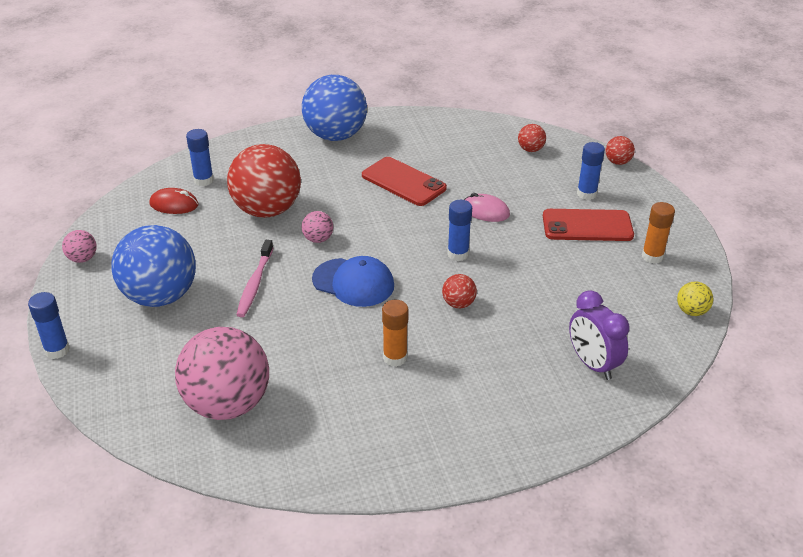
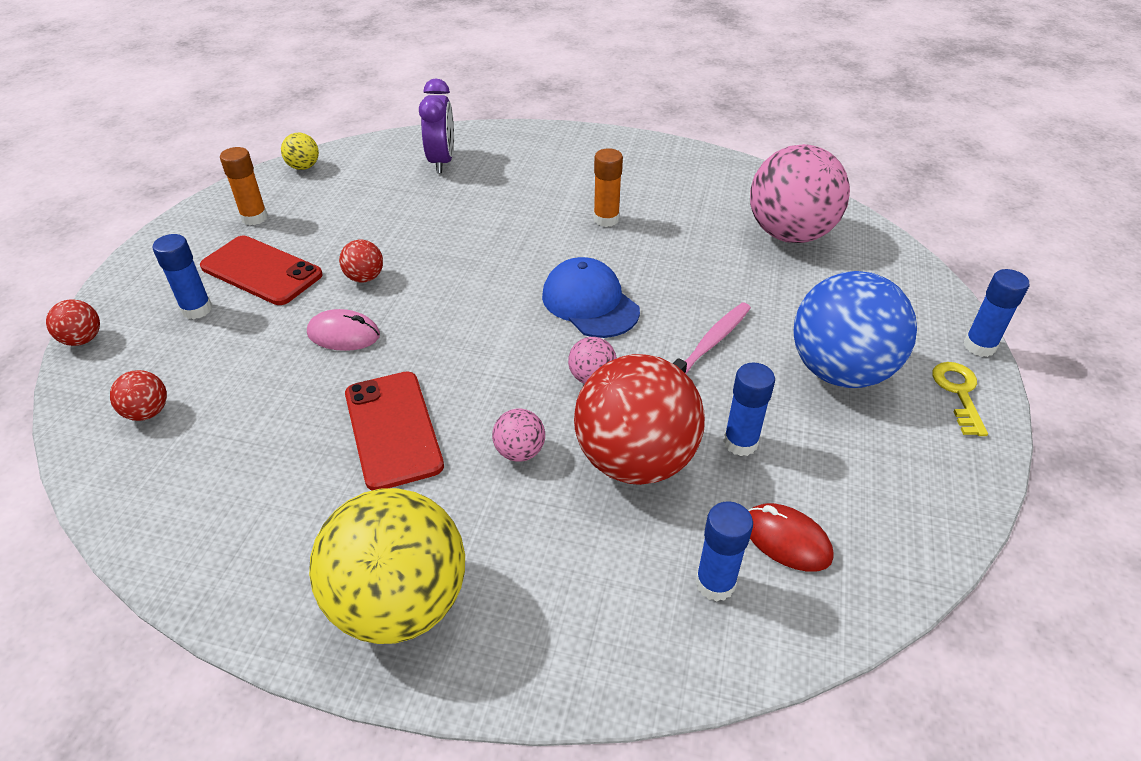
camera: 150 degrees left, 5 degrees up
pink ball [62,230,97,263] -> pink ball moved to [492,409,545,462]
blue ball [302,75,367,141] -> yellow ball [309,488,465,644]
red ball [442,274,477,308] -> red ball moved to [339,240,383,283]
blue glue stick [447,200,472,261] -> blue glue stick moved to [723,363,775,456]
pink mouse [464,193,510,222] -> pink mouse turned 45 degrees counterclockwise [307,309,380,351]
none -> yellow key [932,362,988,436]

